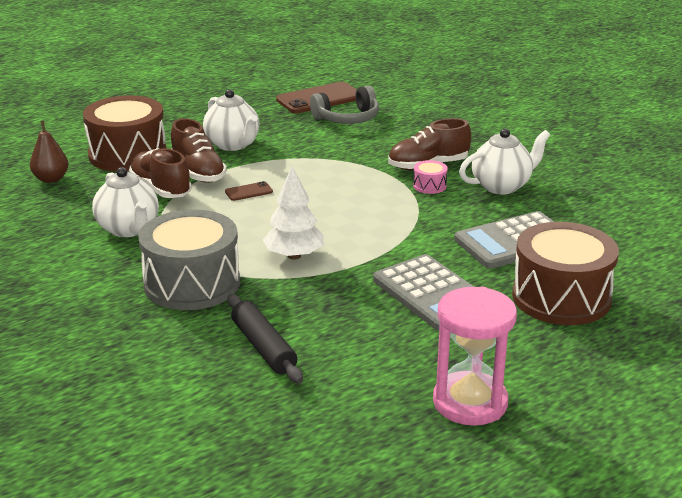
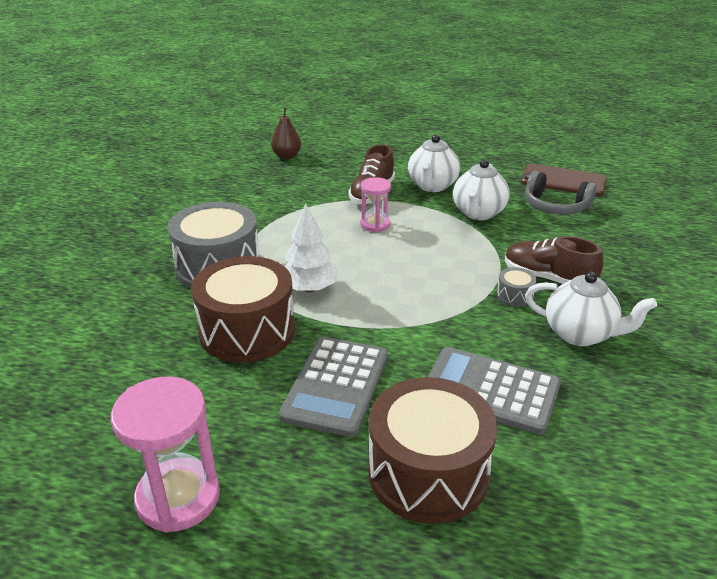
camera: 50 degrees right, 5 degrees up
brown drum [83,95,166,172] -> brown drum moved to [191,256,295,363]
white teapot [92,167,159,237] -> white teapot moved to [453,159,510,220]
brown shoe [129,148,192,198] -> none
brown phone [225,181,273,201] -> pink hourglass [361,177,391,232]
black rolling pin [227,294,303,383] -> none
pink drum [413,160,448,194] -> grey drum [496,267,537,307]

